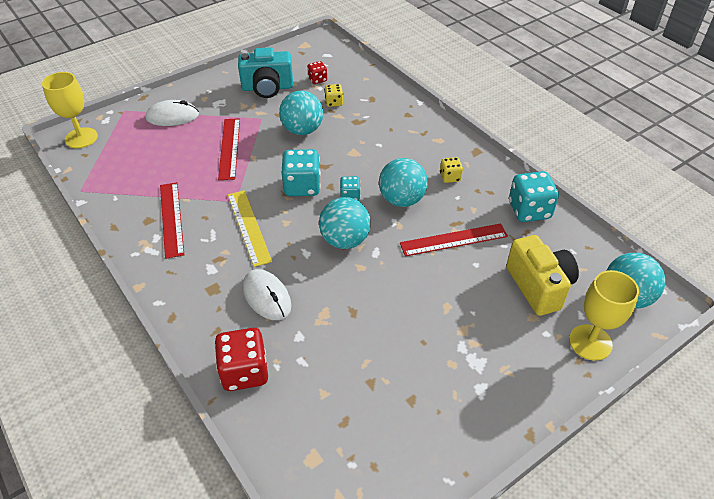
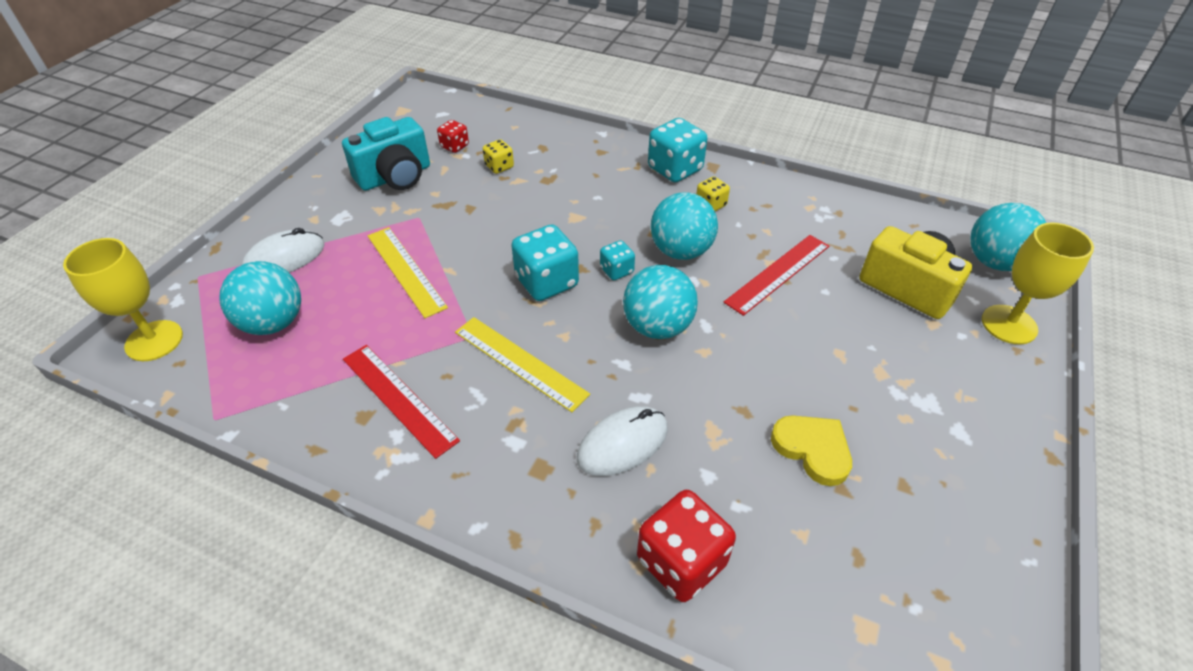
camera: 30 degrees left, 0 degrees up
red ruler [218,118,240,180] -> yellow ruler [368,227,448,318]
white mouse [243,269,291,320] -> white mouse turned 60 degrees counterclockwise [577,406,668,476]
turquoise ball [279,91,323,135] -> turquoise ball moved to [219,261,301,335]
turquoise dice [509,171,559,222] -> turquoise dice moved to [648,118,707,182]
none -> yellow heart [771,415,852,486]

